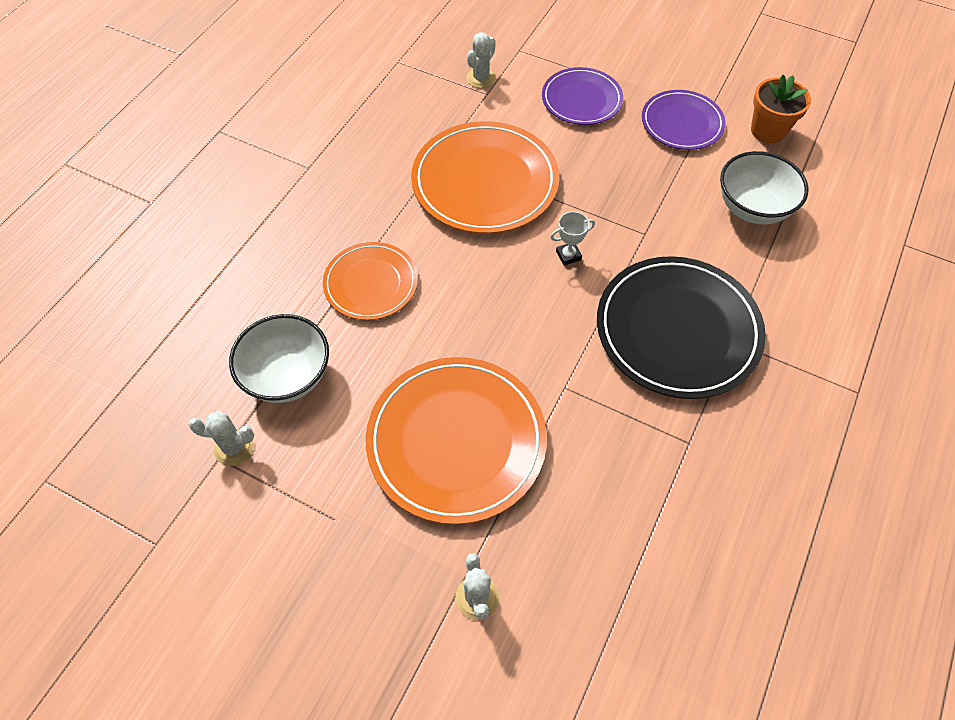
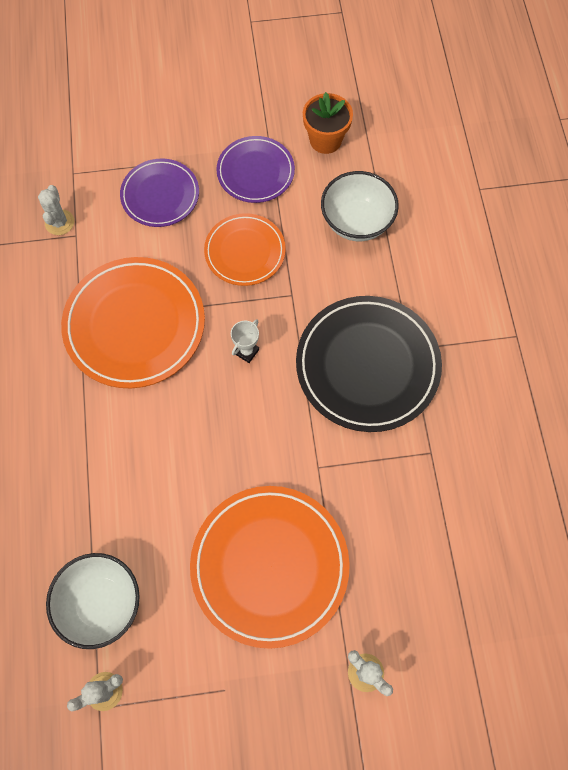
camera: 35 degrees left, 10 degrees up
orange plate [323,242,418,320] -> orange plate moved to [204,213,286,286]

